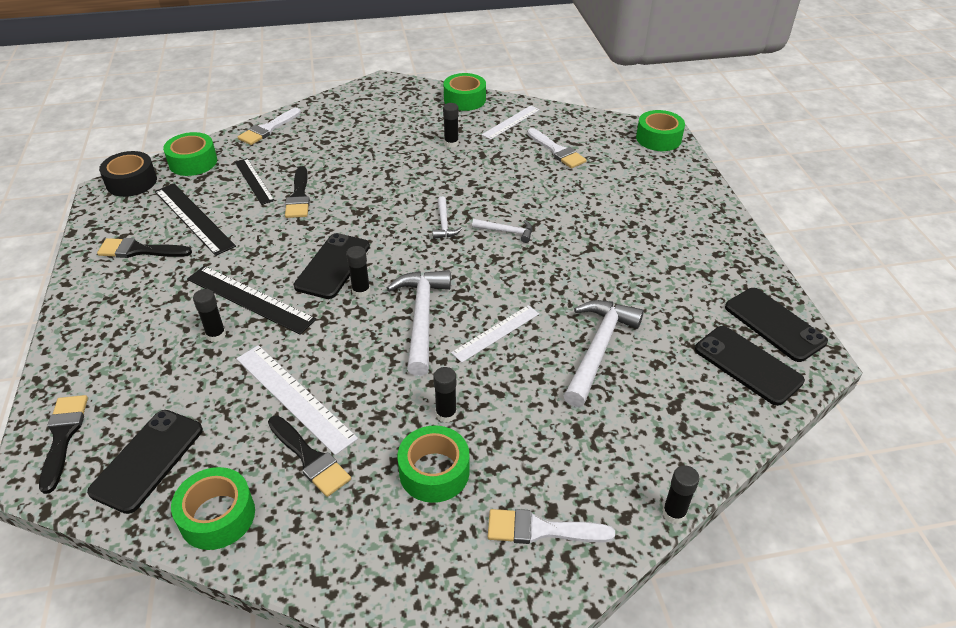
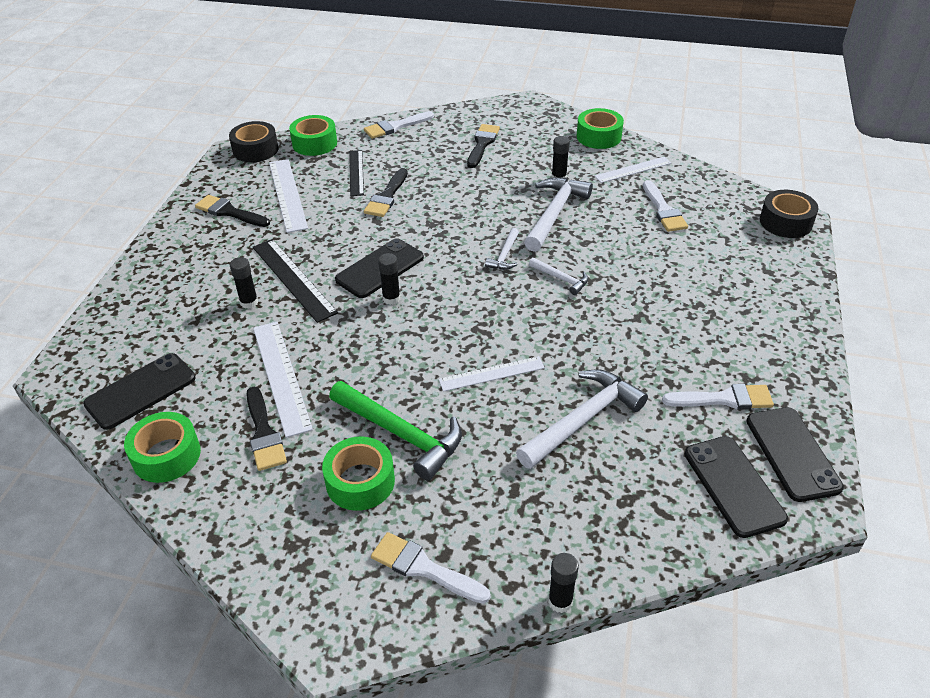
camera: 25 degrees right, 0 degrees up
black brush [39,395,88,494] -> black brush moved to [467,124,500,168]
black ruler [155,184,236,256] -> white ruler [269,159,308,233]
white hammer [387,270,451,376] -> white hammer moved to [524,177,593,252]
black glue stick [433,367,457,423] -> green hammer [329,381,462,481]
green tape [636,110,685,151] -> black tape [760,190,819,238]
none -> white brush [662,384,774,410]

